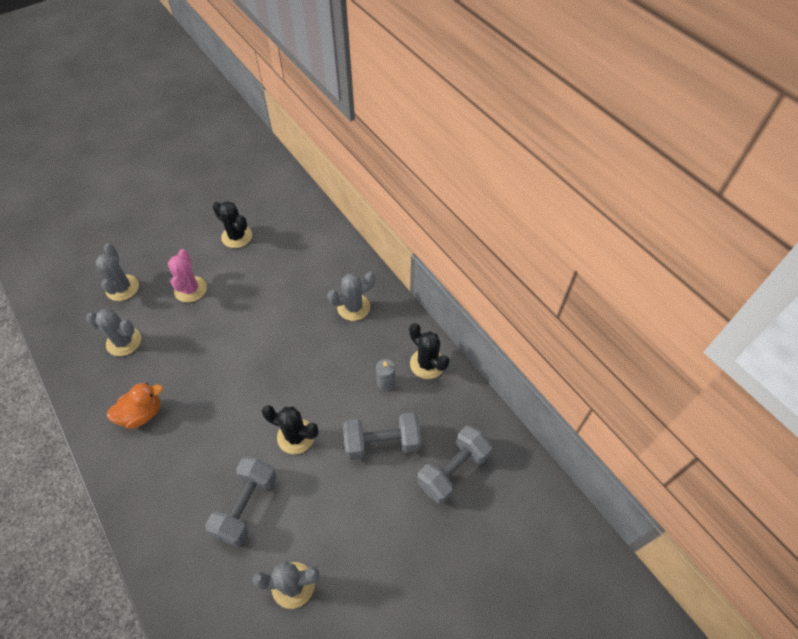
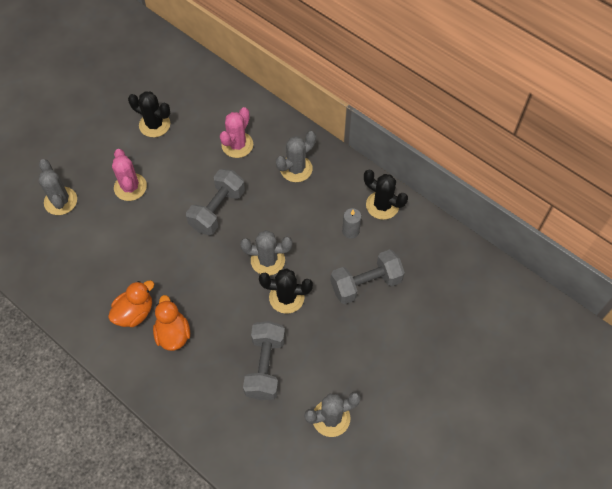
camera: 15 degrees left, 5 degrees up
grey cactus [86,309,141,356] -> grey cactus moved to [240,230,292,276]
grey dumbbell [417,426,492,504] -> grey dumbbell moved to [186,169,245,235]
none -> orange duck [153,295,190,351]
none -> pink cactus [220,107,253,158]

